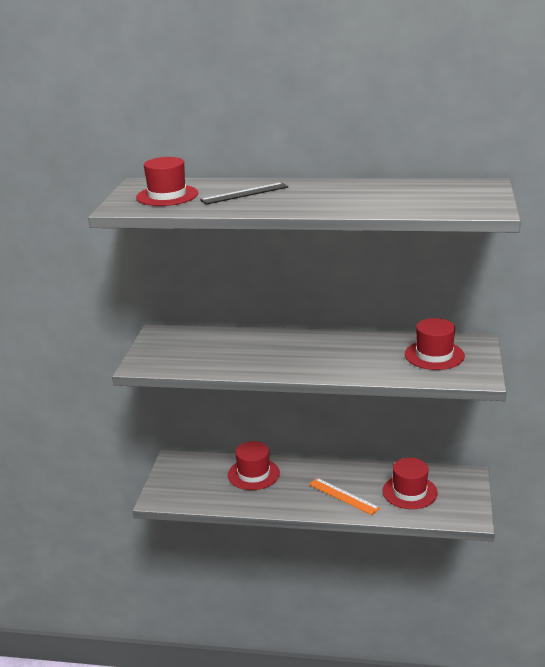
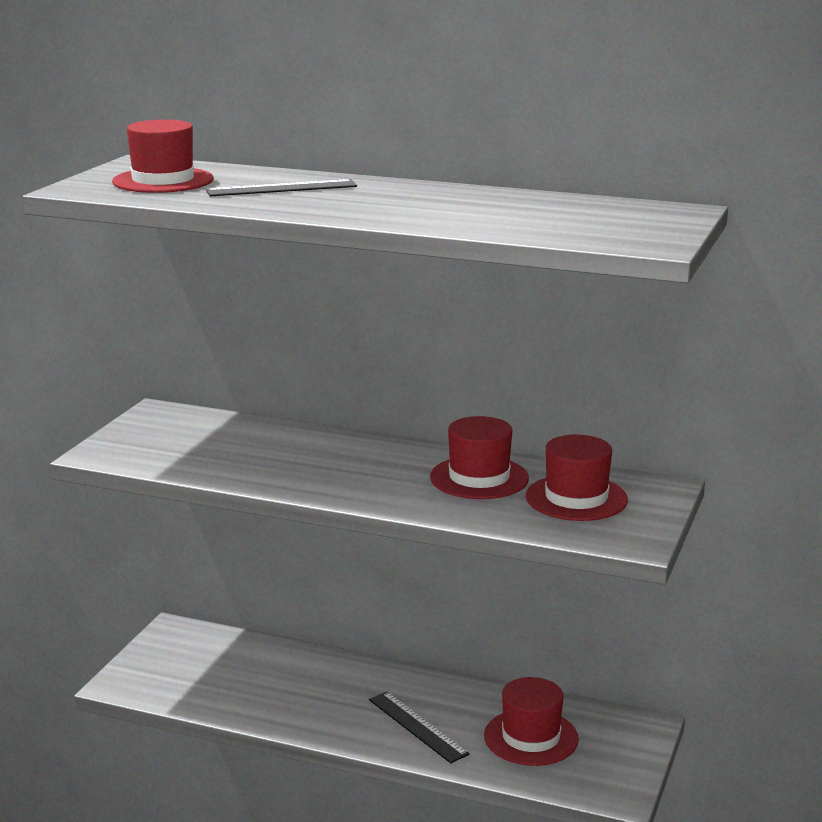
camera: 10 degrees right, 5 degrees down
red hat [228,441,280,490] -> red hat moved to [430,416,529,499]
orange ruler [309,478,380,515] -> black ruler [369,692,469,763]

